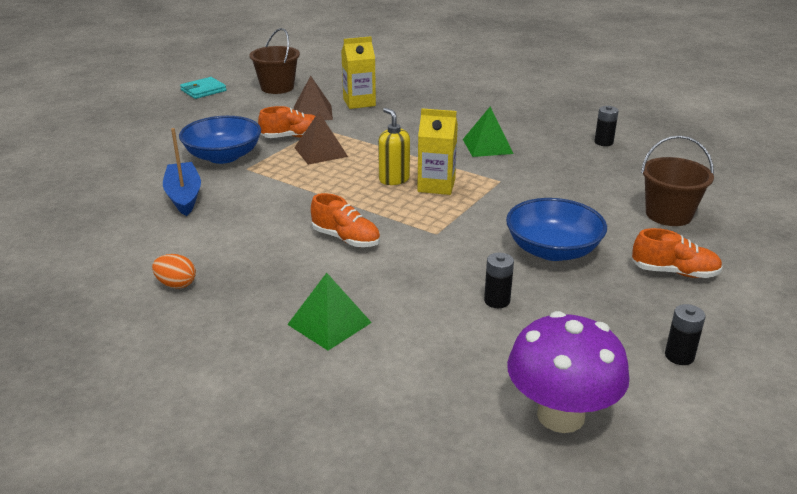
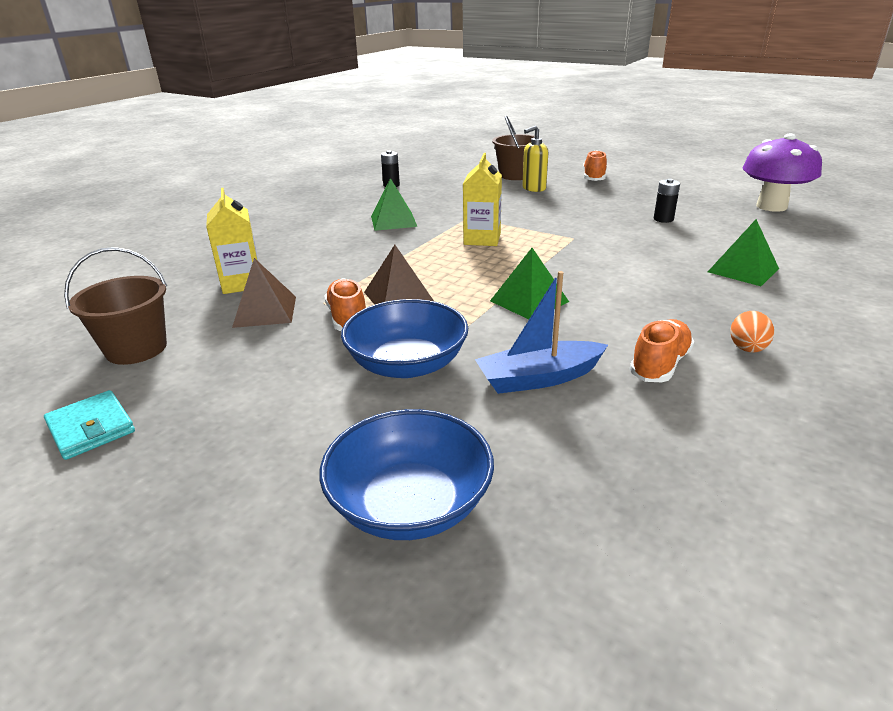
camera: 90 degrees left, 0 degrees up
orange shoe [311,193,380,247] -> orange shoe moved to [630,319,694,382]
yellow soap dispenser [378,108,410,185] -> yellow soap dispenser moved to [522,126,548,192]
blue bowl [506,198,607,261] -> blue bowl moved to [319,409,494,540]
black battery [665,304,706,365] -> none
none -> green pyramid [490,248,569,319]

